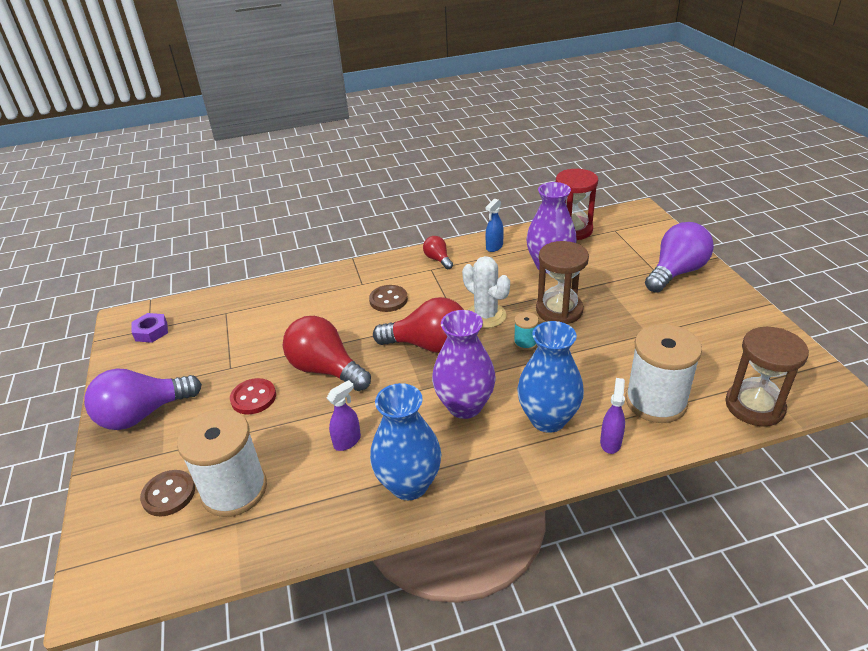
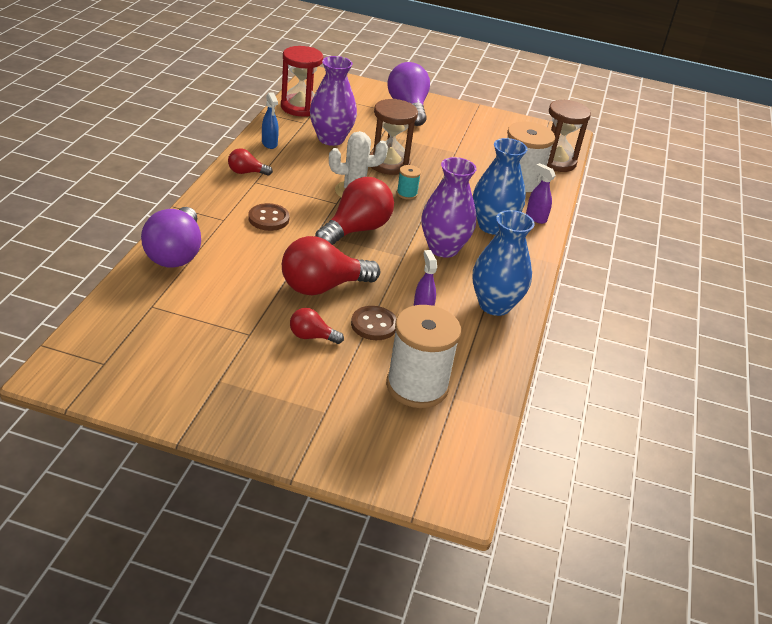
camera: 65 degrees left, 0 degrees up
purple light bulb [84,369,202,430] -> purple light bulb moved to [141,207,201,268]
purple nut [132,313,168,343] -> none
brown button [140,470,195,516] -> brown button moved to [351,306,396,340]
red button [230,378,276,414] -> red light bulb [290,308,344,344]

